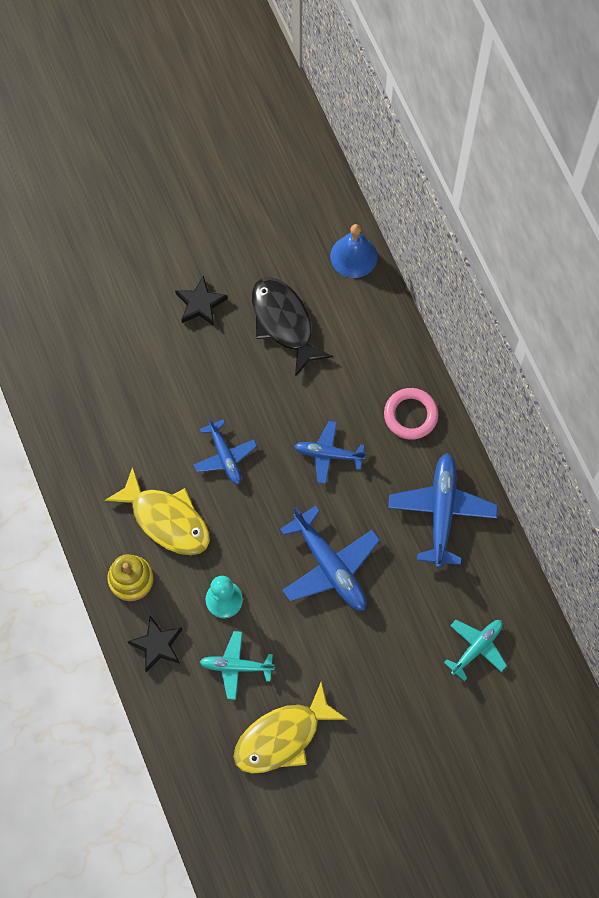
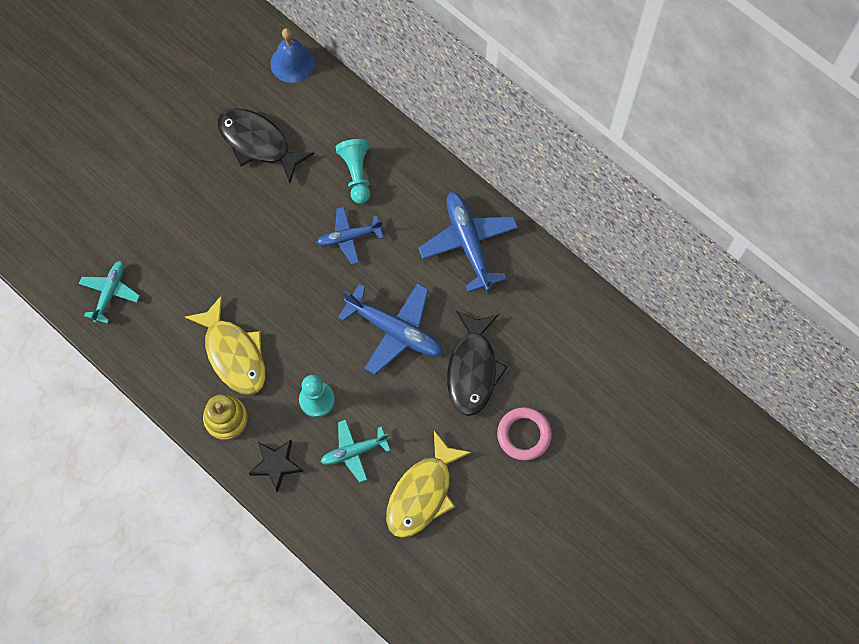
camera: 25 degrees left, 0 degrees up
yellow fish [104,467,210,555] -> yellow fish turned 45 degrees clockwise [185,295,266,395]
black star [175,276,228,326] -> none
blue plane [193,417,257,485] -> none
pink ring [384,388,438,440] -> pink ring moved to [497,407,552,461]
turquoise plane [444,620,507,681] -> turquoise plane moved to [79,260,140,324]
none -> turquoise pawn [336,139,370,204]
none -> black fish [447,310,508,416]

